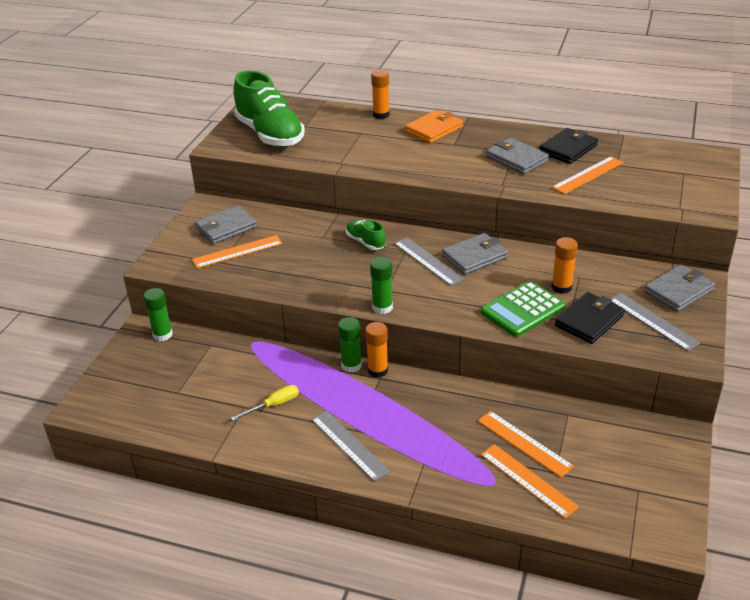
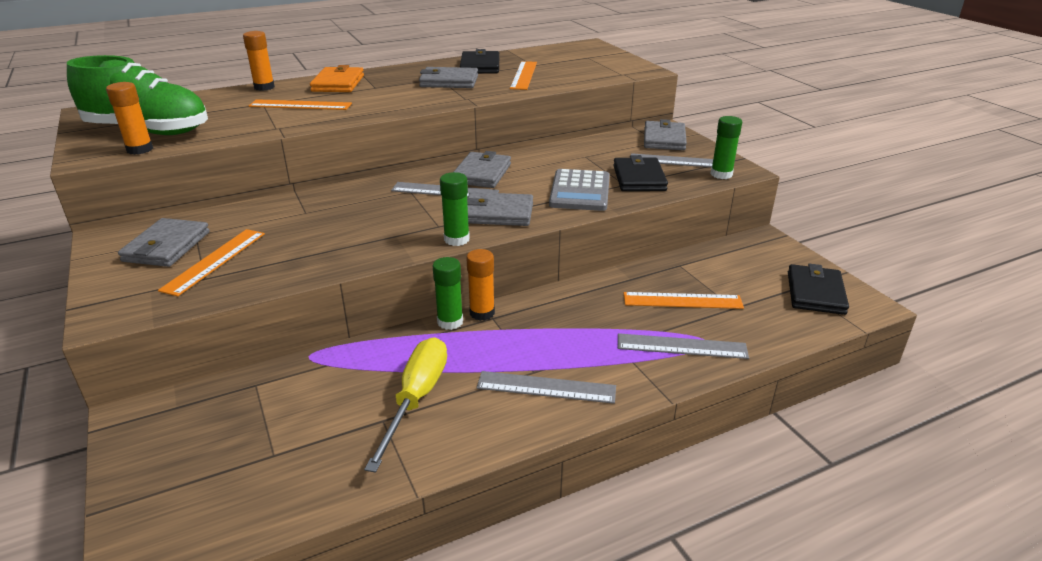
camera: 45 degrees left, 5 degrees down
green glue stick [143,288,173,341] -> green glue stick moved to [711,116,742,179]
yellow screwdriver [231,385,299,421] -> yellow screwdriver [364,337,447,473], size x1.76
green shoe [346,220,386,250] -> none
green calculator [481,281,566,337] -> grey calculator [549,169,610,211]
orange ruler [481,444,579,519] -> orange ruler moved to [249,99,352,110]
orange glue stick [551,237,578,294] -> orange glue stick moved to [106,82,153,155]
none -> grey wallet [467,192,533,226]
none -> grey ruler [618,333,749,359]
none -> black wallet [788,264,849,315]

